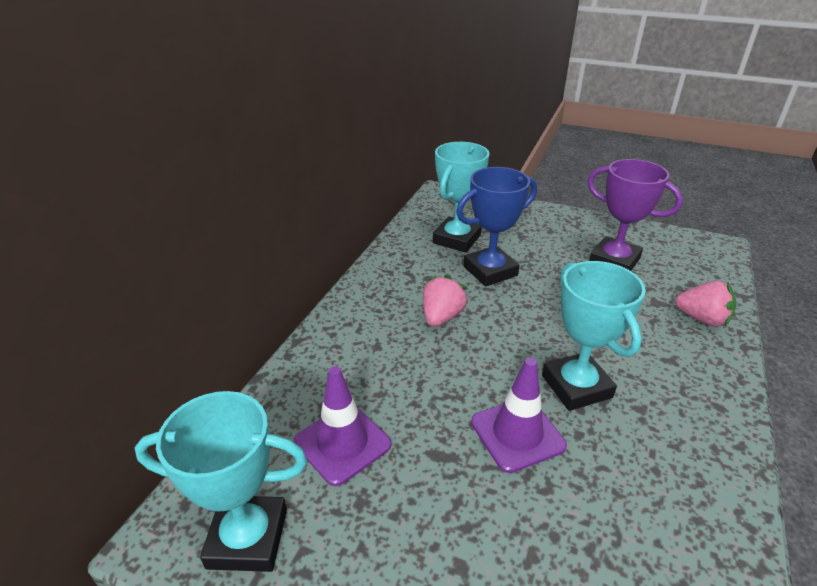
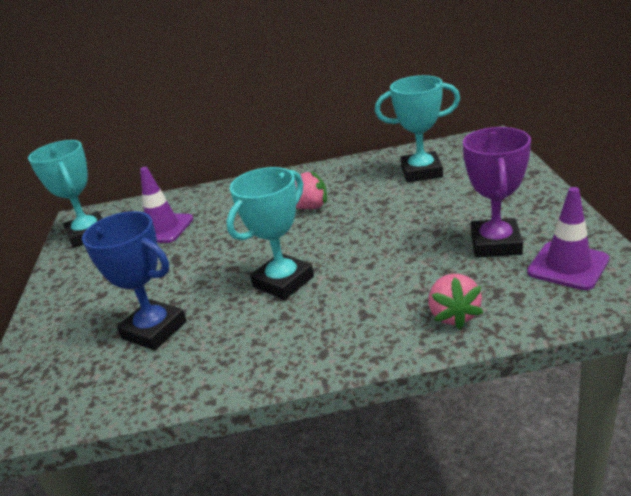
camera: 65 degrees right, 5 degrees down
blue trophy [456,167,537,287] -> blue trophy moved to [82,211,187,350]
purple traffic cone [471,357,567,473] -> purple traffic cone moved to [527,187,609,290]

